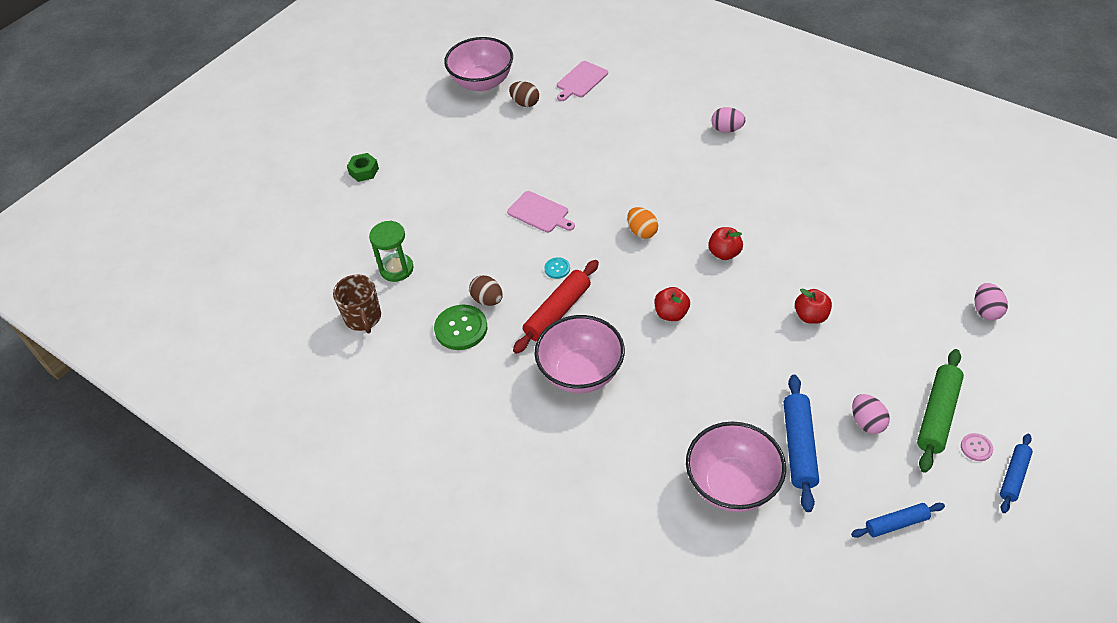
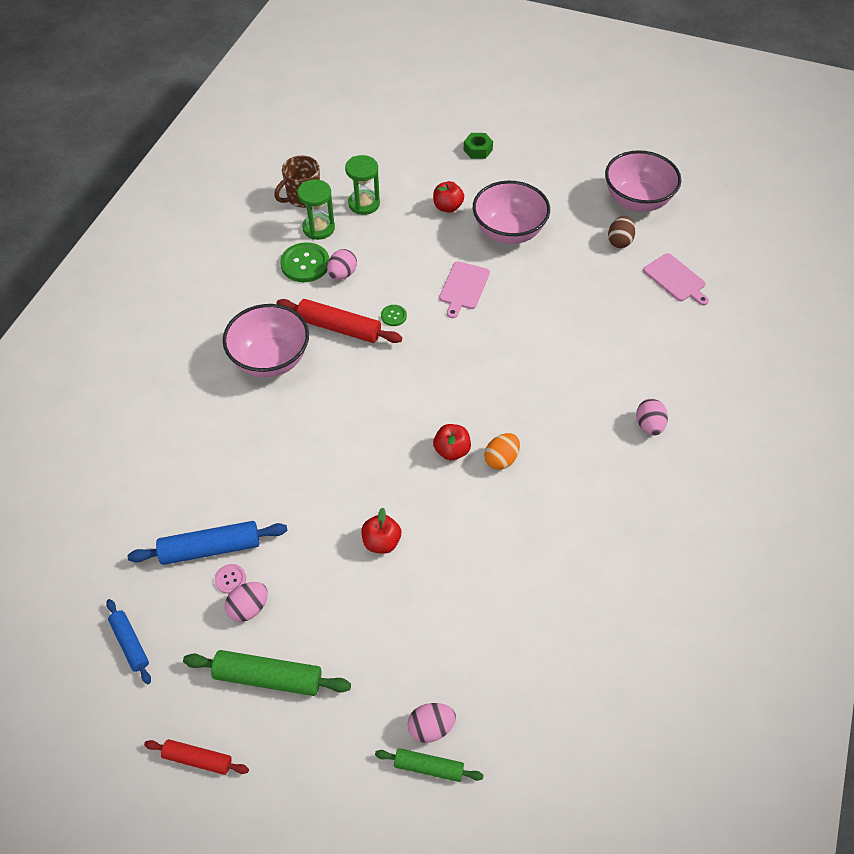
camera: 70 degrees right, 5 degrees up
brown egg [469,275,503,306] -> pink egg [327,249,357,280]
turquoise button [544,257,570,279] -> green button [381,305,407,326]
pink cutting board [557,61,608,101] -> pink cutting board turned 150 degrees counterclockwise [643,253,709,305]
orange egg [627,207,658,239] -> orange egg moved to [484,433,520,470]
red apple [655,287,690,321] -> red apple moved to [433,181,464,213]
pink bowl [686,422,786,512] -> pink bowl moved to [473,181,550,244]
pink button [961,433,993,461] -> pink button moved to [215,564,246,594]
blue rolling pin [1000,434,1033,513] -> red rolling pin [144,739,249,775]
none -> green hourglass [297,179,335,240]
none -> green rolling pin [375,748,484,782]

